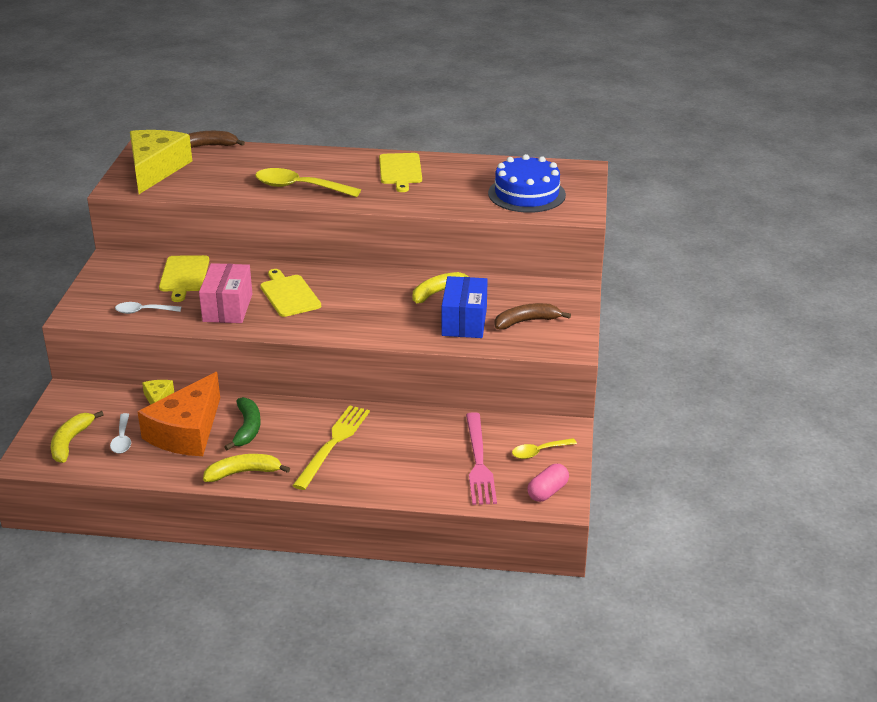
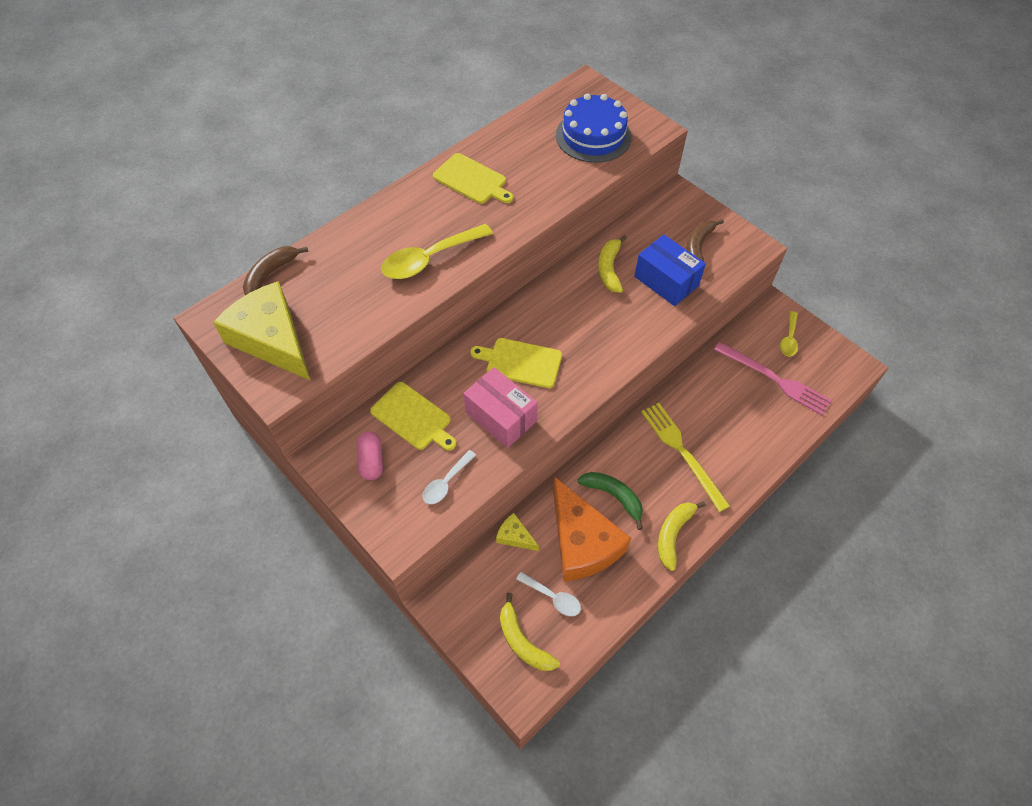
camera: 50 degrees left, 25 degrees up
pink capsule [527,464,569,502] -> pink capsule moved to [357,431,383,480]

